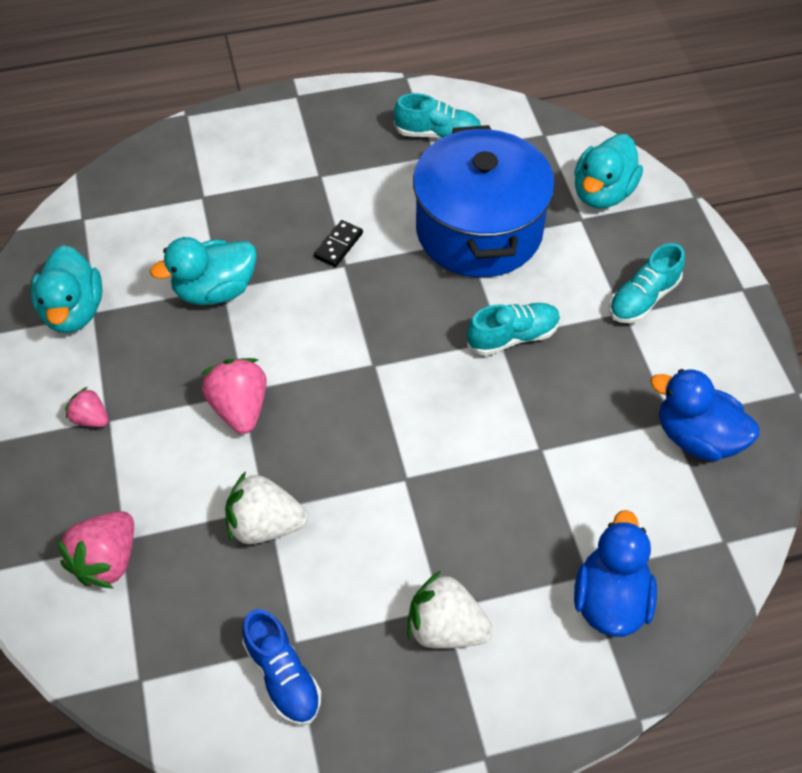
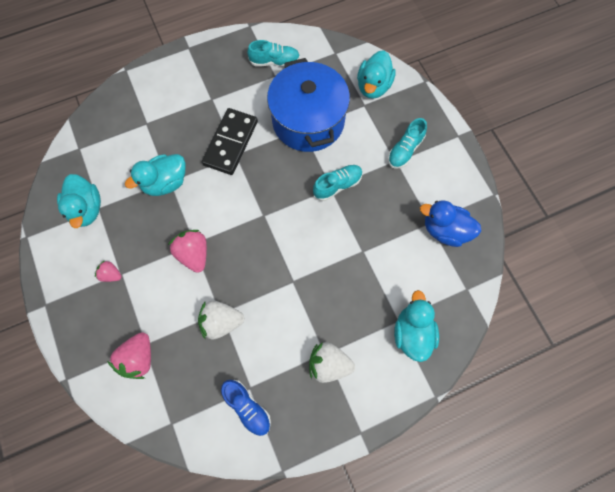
camera: 10 degrees left, 15 degrees up
black domino [314,220,363,267] -> black domino [202,108,258,175], size x2.19
blue duck [574,510,657,637] -> turquoise duck [394,290,439,362]

